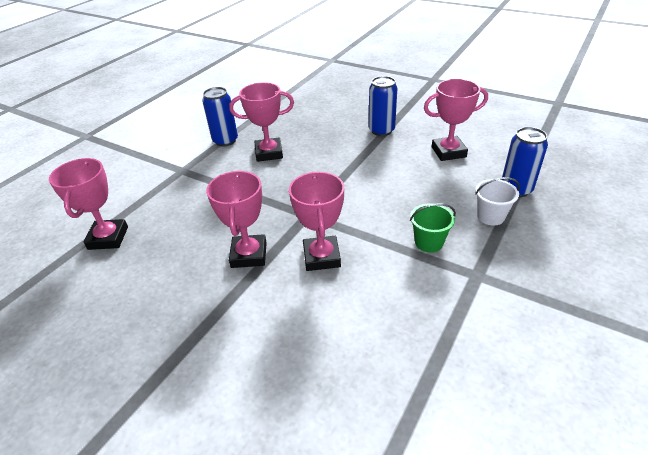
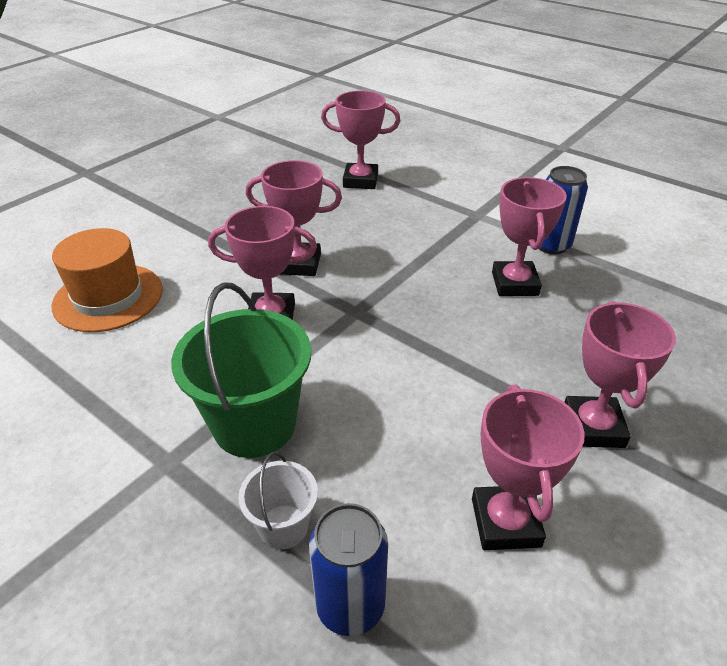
camera: 95 degrees right, 0 degrees up
blue can [369,76,397,136] -> pink trophy [564,301,676,448]
green bucket [410,203,456,252] -> green bucket [171,282,311,458], size x1.93
none -> orange hat [52,228,163,332]

